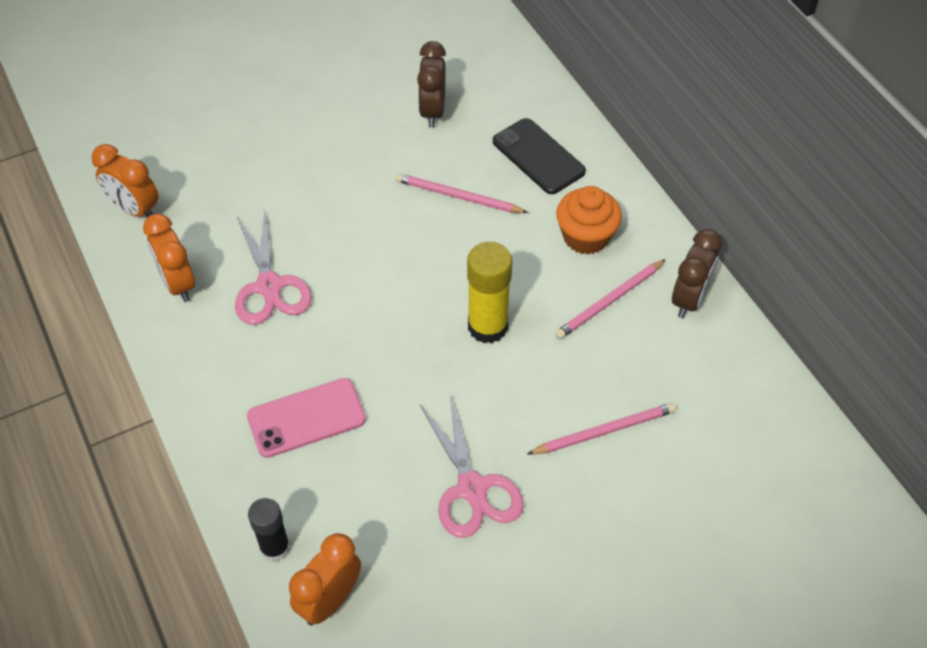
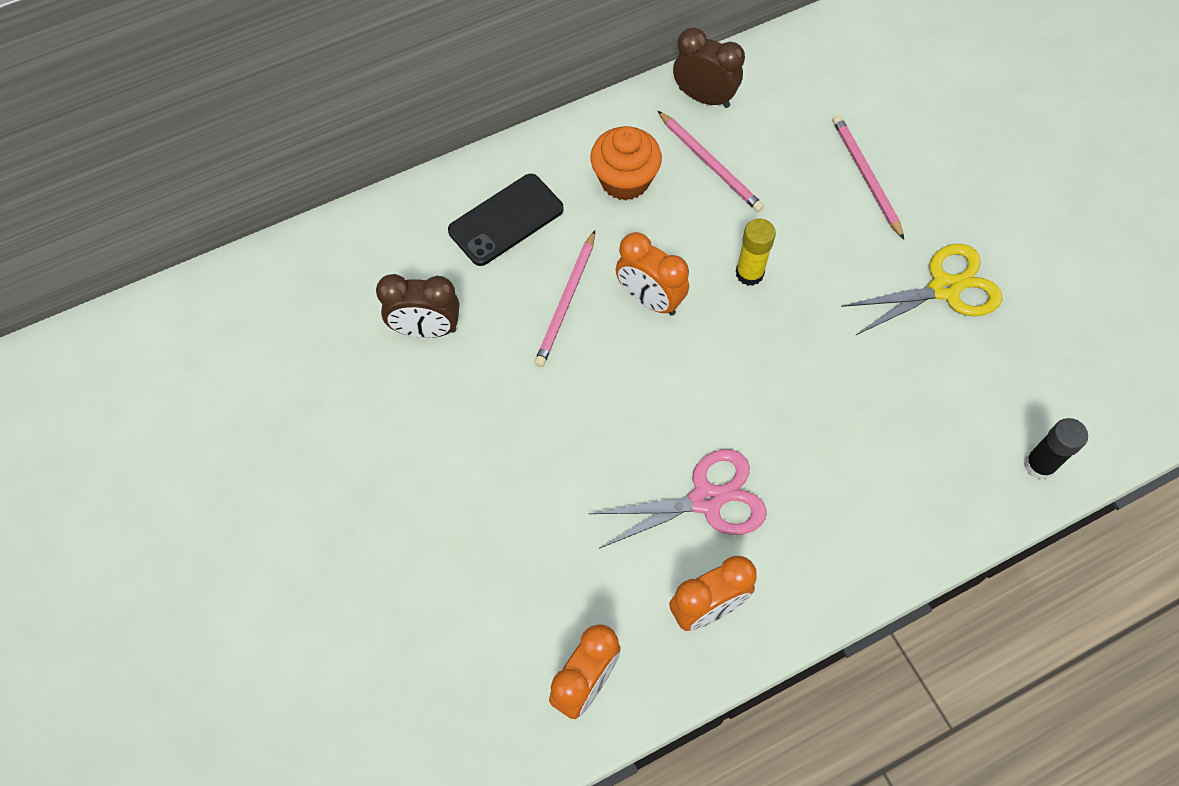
camera: 90 degrees left, 10 degrees up
pink phone [247,378,366,458] -> none
orange clock [289,533,361,626] -> orange clock moved to [616,232,689,316]
pink scissors [420,395,524,538] -> yellow scissors [841,244,1002,336]
yellow glue stick [467,242,512,343] -> yellow glue stick [736,218,776,286], size x0.65

